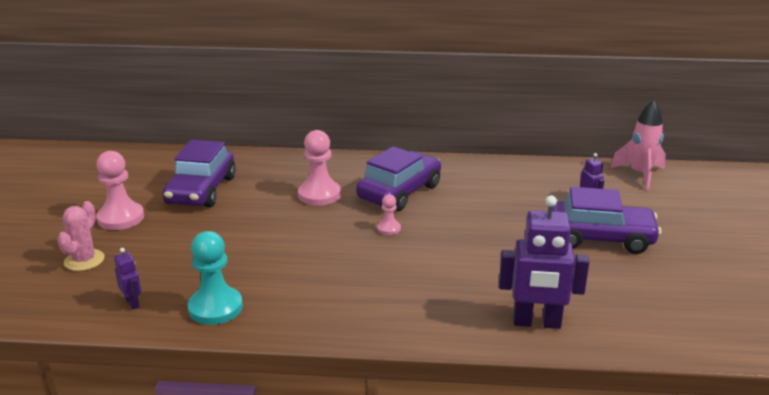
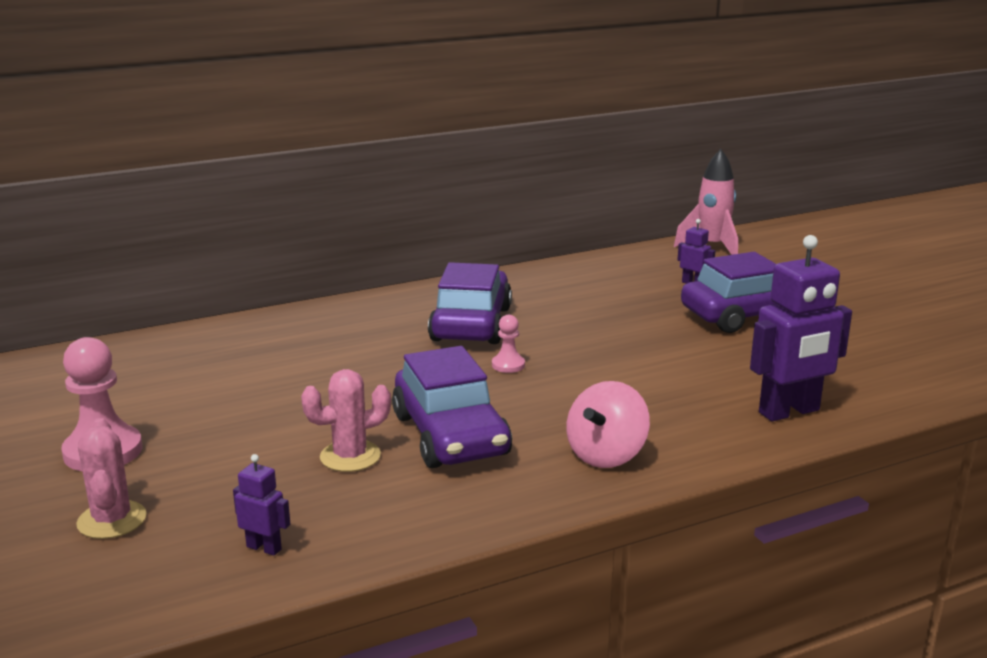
camera: 30 degrees left, 5 degrees down
purple car [163,140,236,207] -> purple car moved to [392,346,512,468]
turquoise pawn [188,231,243,325] -> none
pink pawn [298,130,341,206] -> none
none -> pink cactus [301,369,391,472]
none -> pink spinning top [566,381,650,468]

